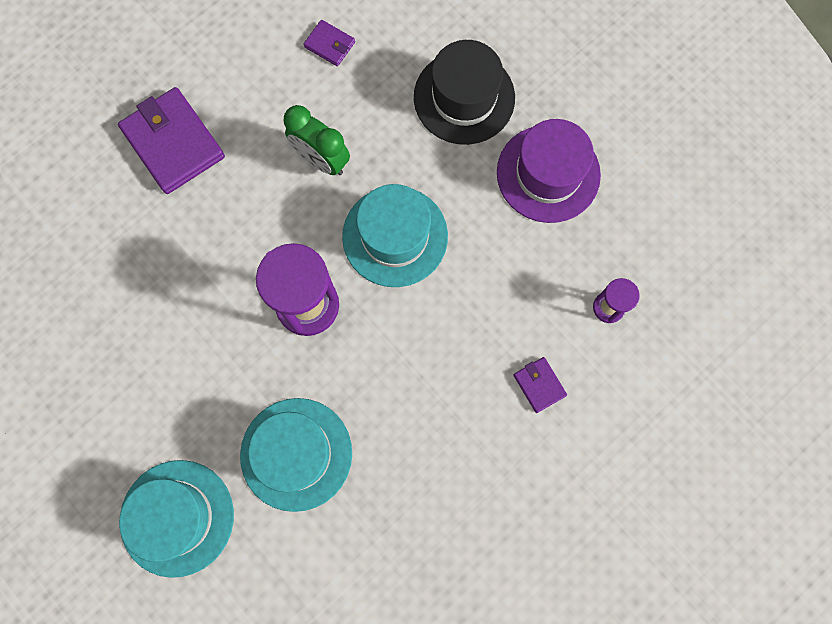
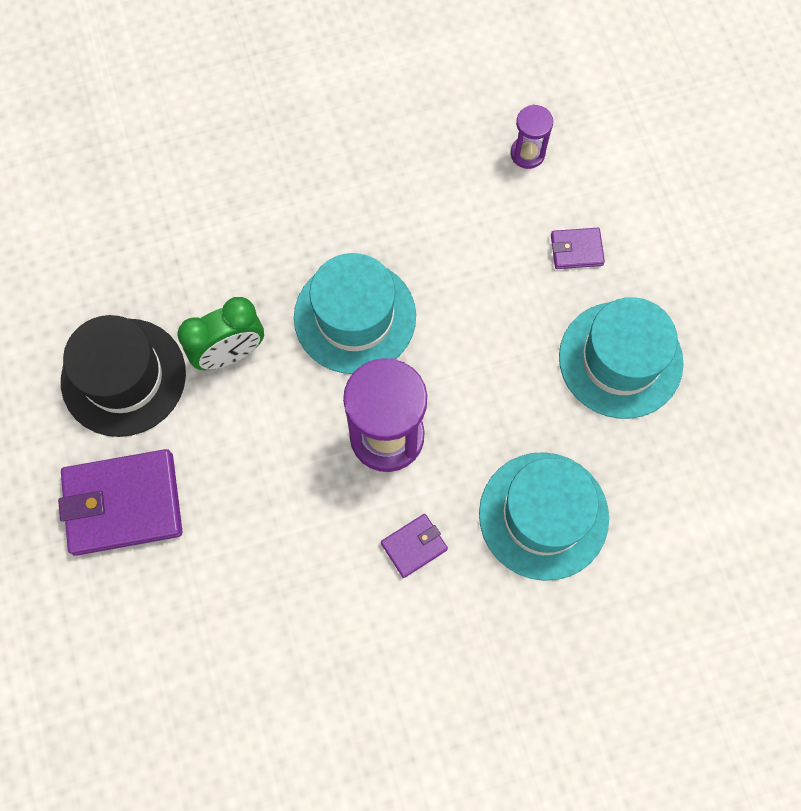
camera: 65 degrees left, 5 degrees down
turquoise hat [119,460,234,578] -> turquoise hat moved to [559,297,684,419]
purple wallet [304,20,355,66] -> purple wallet moved to [381,514,448,578]
black hat [414,40,515,145] -> black hat moved to [61,315,186,437]
purple hat [497,119,601,223] -> none

